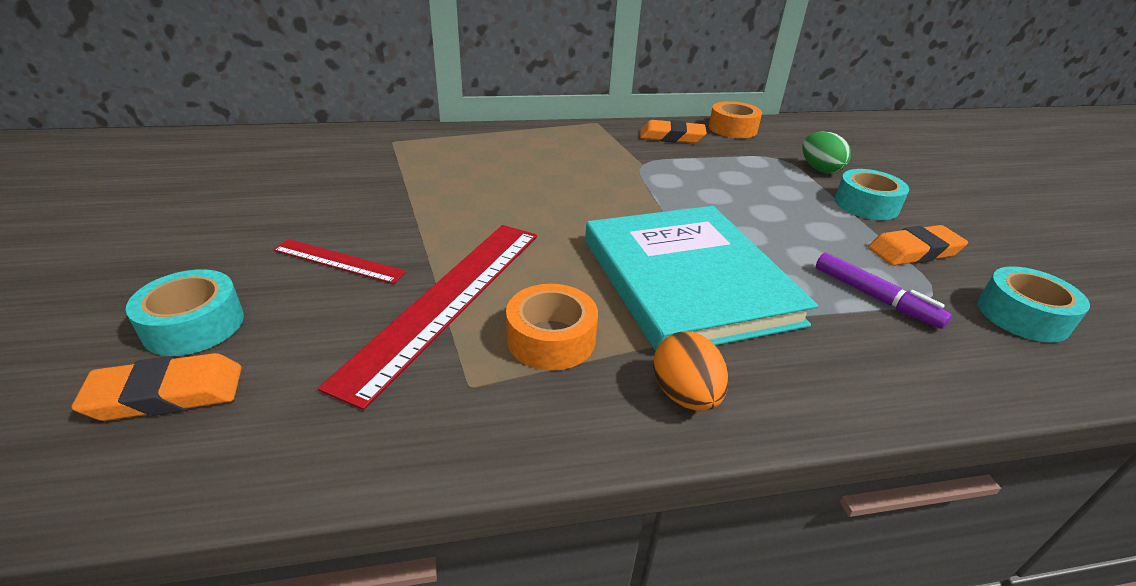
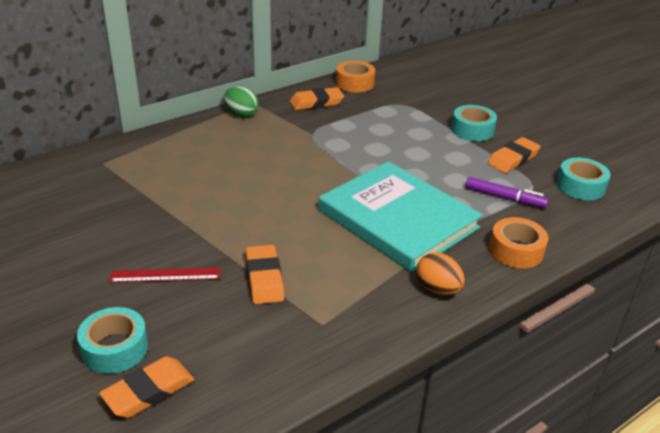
camera: 25 degrees left, 0 degrees up
red ruler [318,225,537,410] -> orange eraser [246,245,284,304]
orange tape [506,284,598,371] -> orange tape moved to [489,217,548,269]
green egg [802,132,851,173] -> green egg moved to [224,87,259,117]

